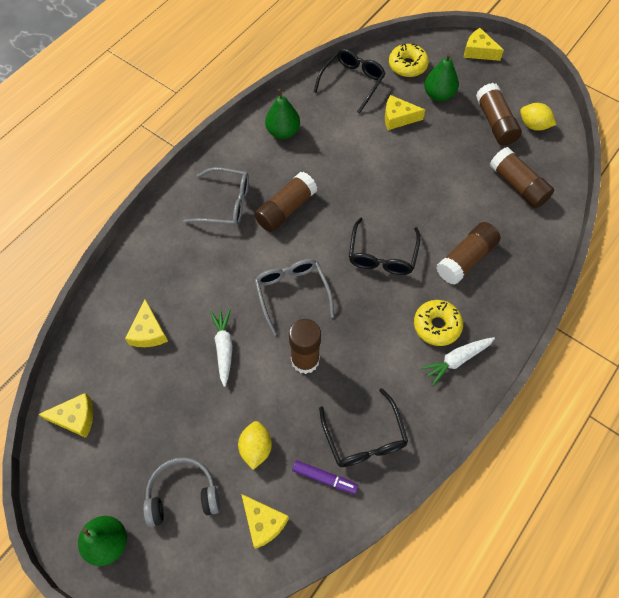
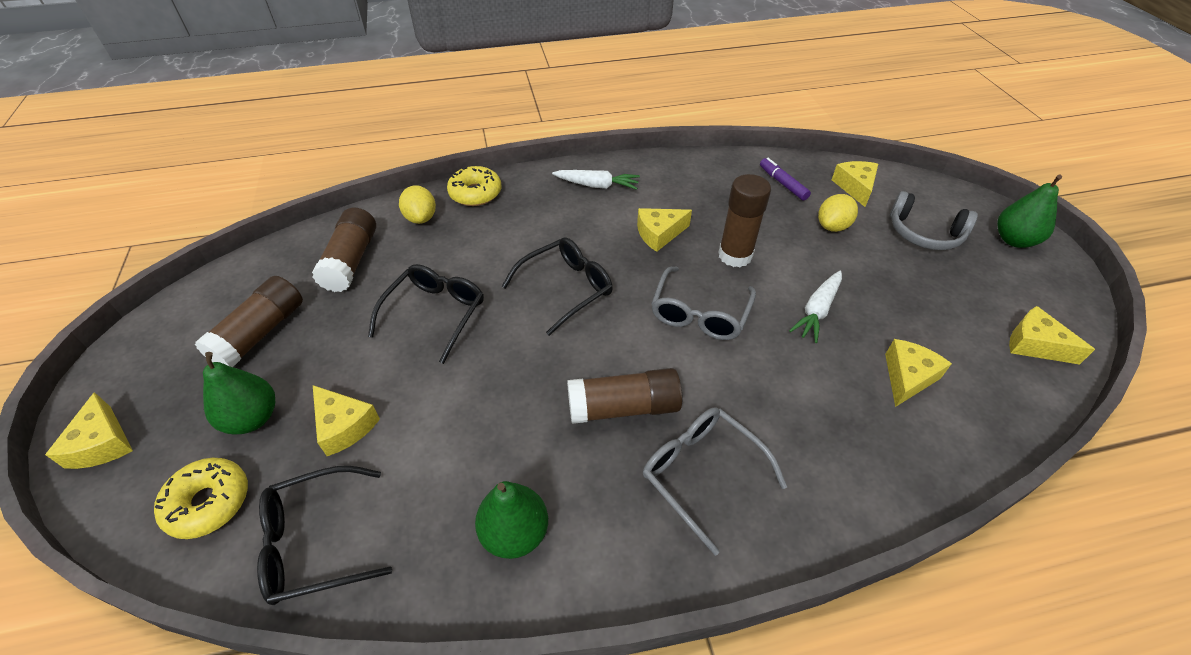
camera: 140 degrees left, 15 degrees down
black glasses [319,388,408,467] -> black glasses moved to [368,264,484,364]
yellow donut [414,300,463,346] -> yellow donut moved to [447,166,501,206]
brown glue stick [436,222,500,285] -> none
yellow lemon [520,103,556,131] -> yellow lemon moved to [399,185,436,224]
none -> yellow cheese [637,208,692,252]

